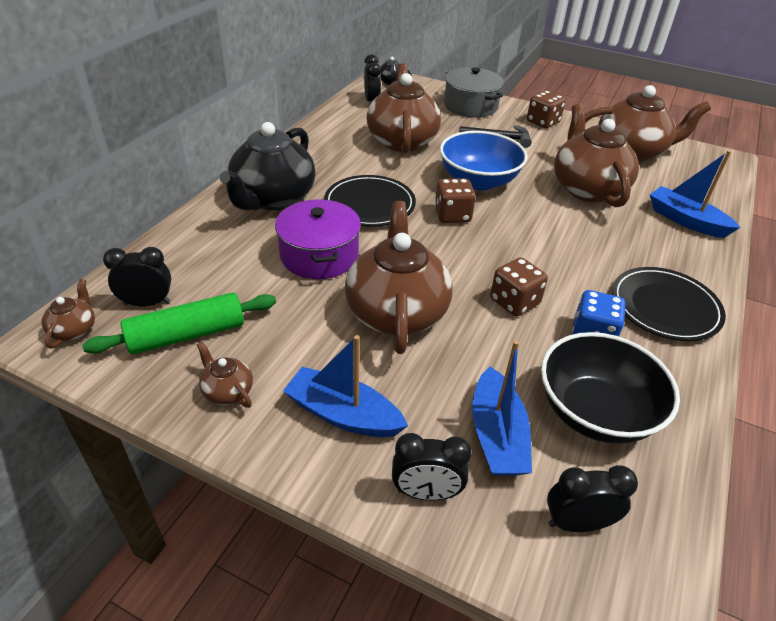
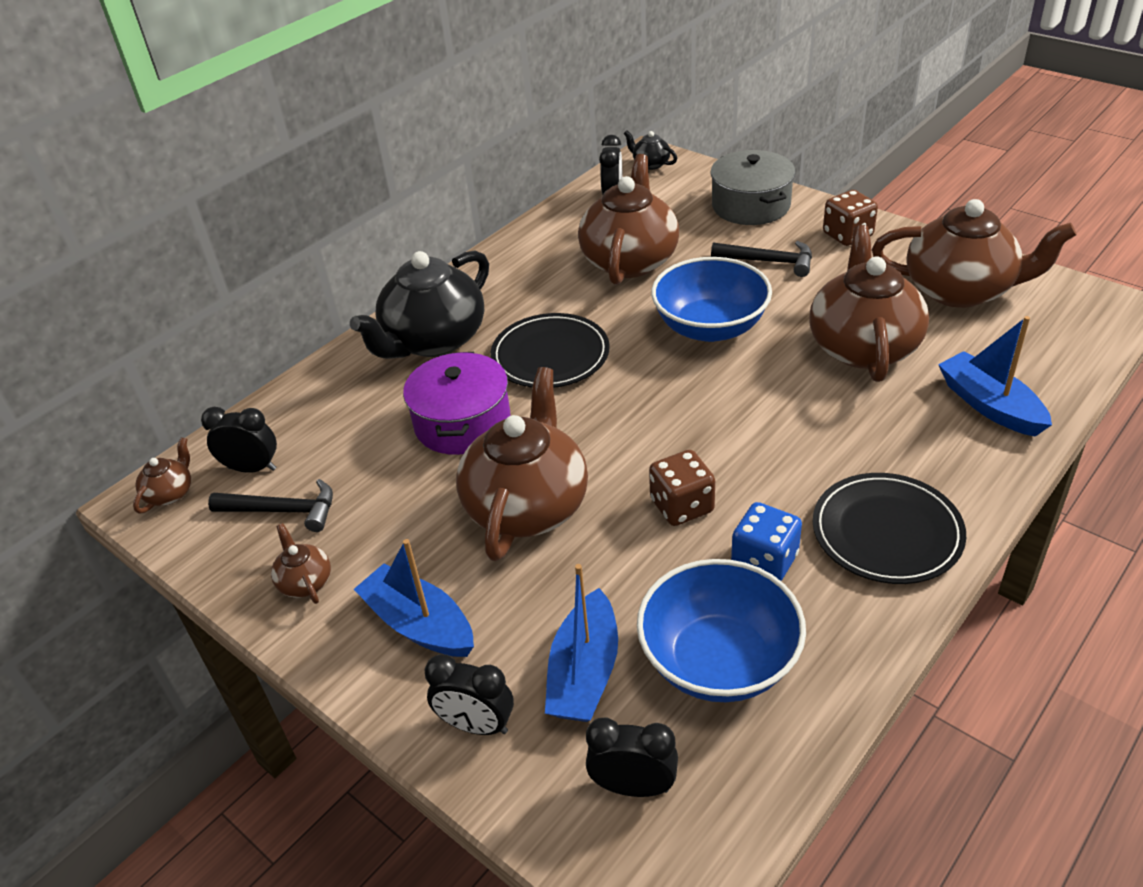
camera: 20 degrees right, 0 degrees up
green rolling pin [82,292,276,354] -> black hammer [208,479,333,532]
brown dice [435,178,476,223] -> none
black bowl [541,332,680,444] -> blue bowl [637,559,806,702]

